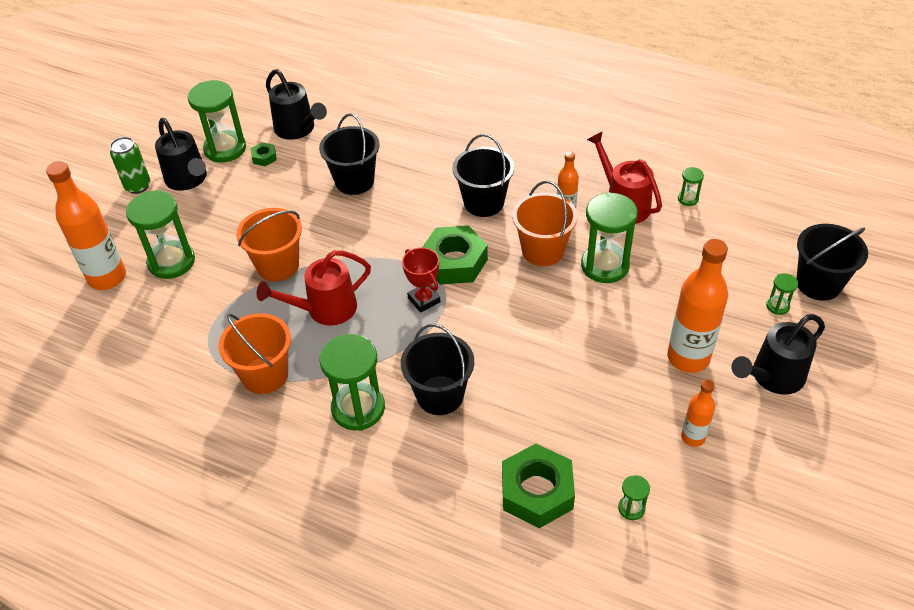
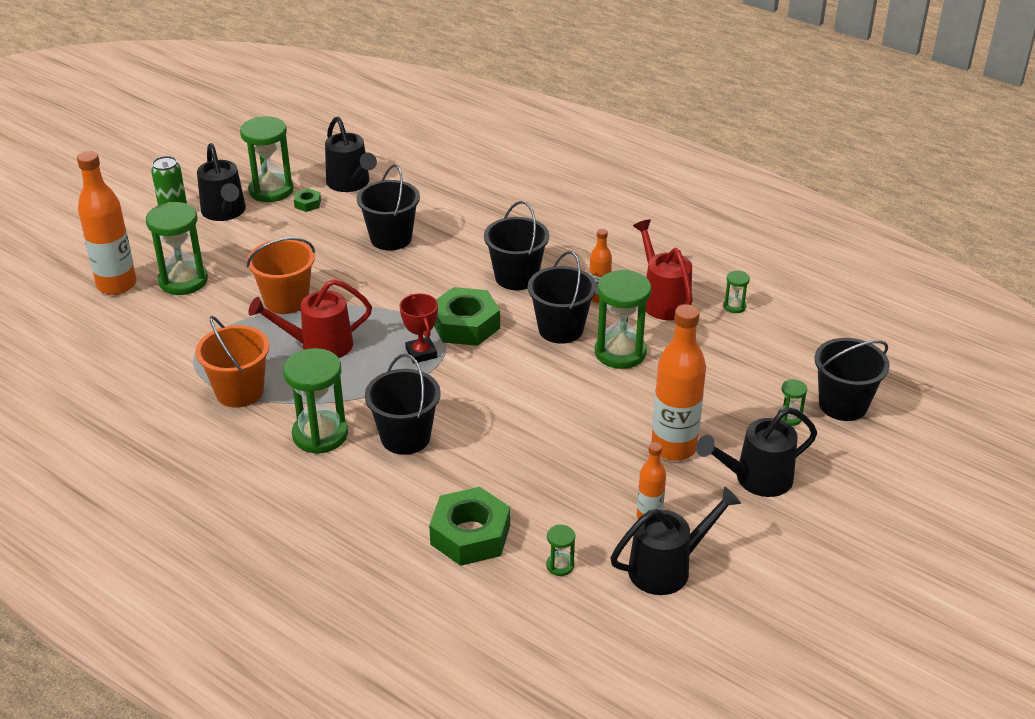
camera: 10 degrees right, 10 degrees down
orange bucket [512,181,578,266] -> black bucket [528,251,596,344]
none -> black watering can [610,486,741,595]

